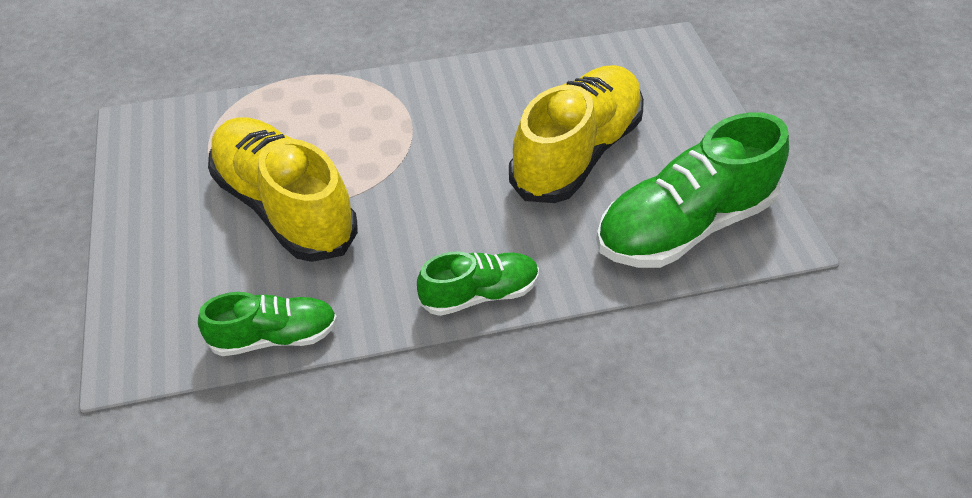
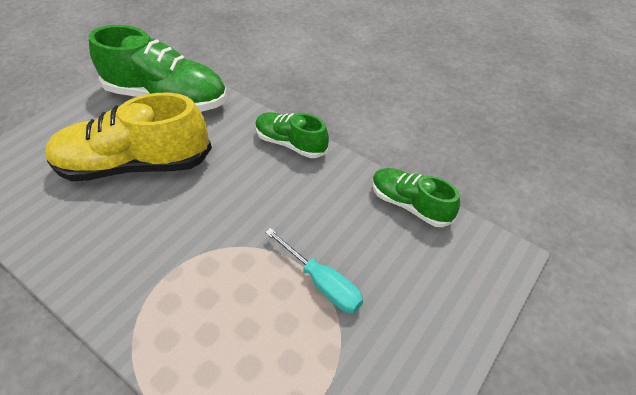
camera: 130 degrees left, 0 degrees up
yellow shoe [208,117,358,262] -> turquoise screwdriver [265,228,363,313]

